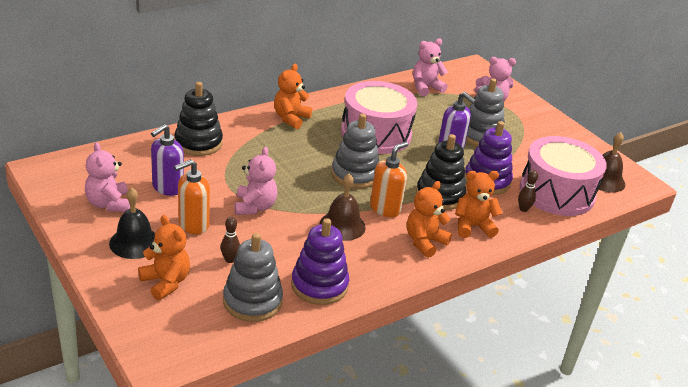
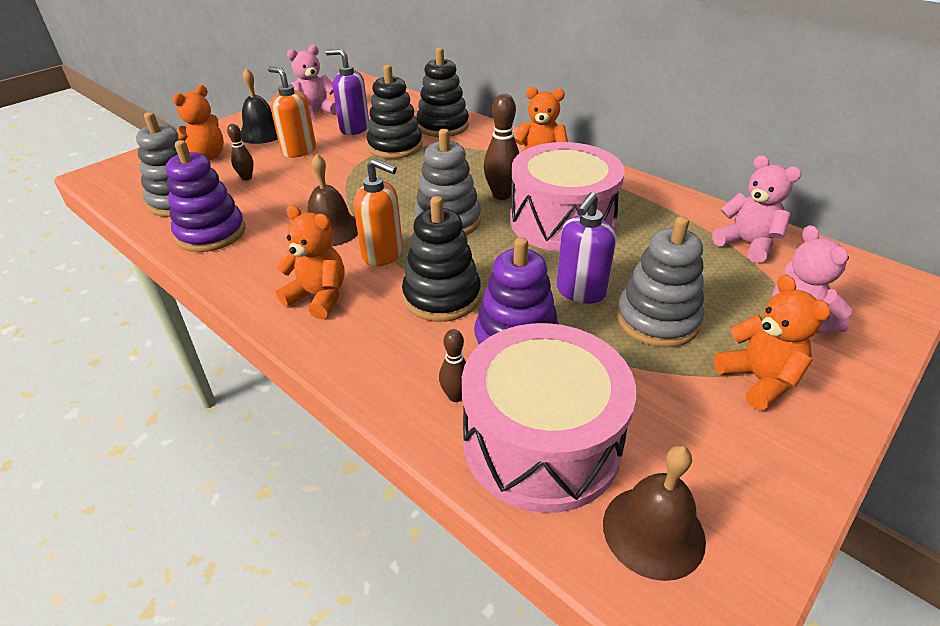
camera: 80 degrees right, 5 degrees up
pink teddy bear [234,147,278,215] -> none
orange teddy bear [455,171,502,238] -> orange teddy bear moved to [714,275,831,410]
none -> black stacking toy [366,65,423,159]
none -> brown bowling pin [484,94,519,200]

